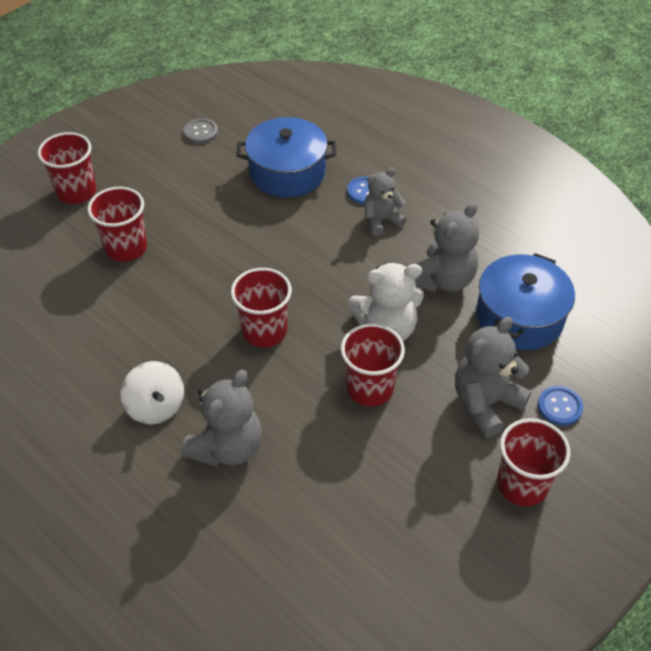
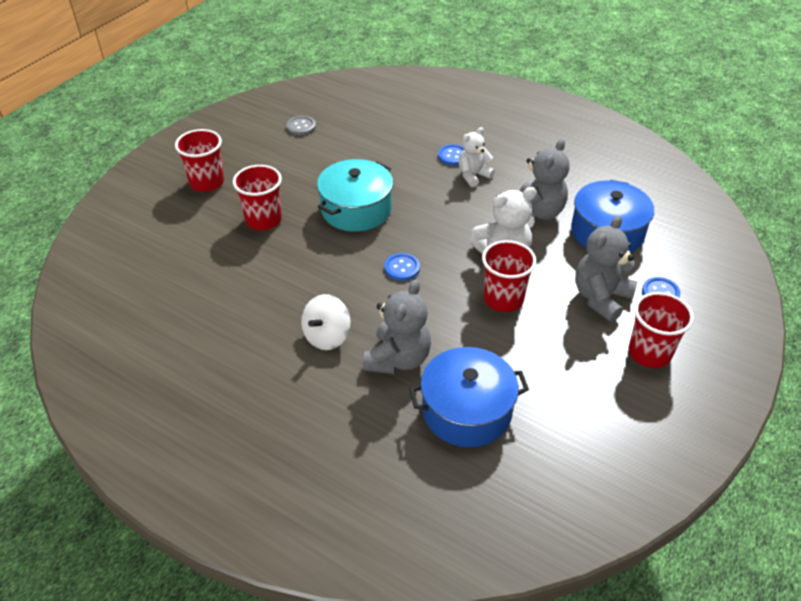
camera: 10 degrees left, 5 degrees down
white spinning top [121,361,184,425] -> white spinning top turned 75 degrees clockwise [301,294,351,350]
red cup [231,268,292,347] -> blue button [384,253,420,281]
blue pot [236,117,336,197] -> blue pot moved to [409,347,529,448]
grey teddy bear [364,168,407,236] -> white teddy bear [459,127,495,187]
none -> turquoise pot [317,159,393,232]

